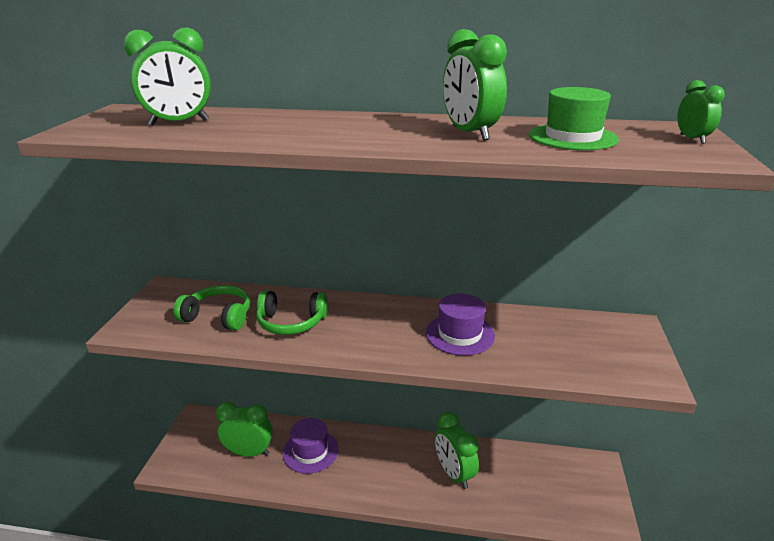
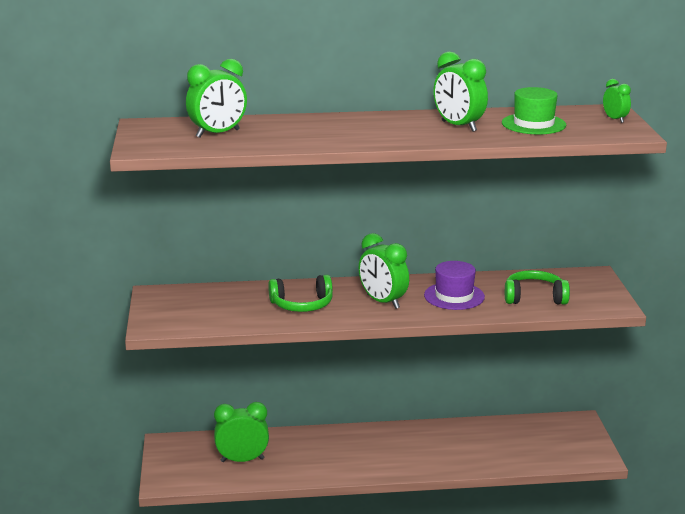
camera: 15 degrees left, 5 degrees down
green headphones [173,285,250,331] -> green headphones moved to [505,270,570,305]
purple hat [283,418,339,474] -> none
green clock [435,412,479,489] -> green clock moved to [359,233,409,309]

